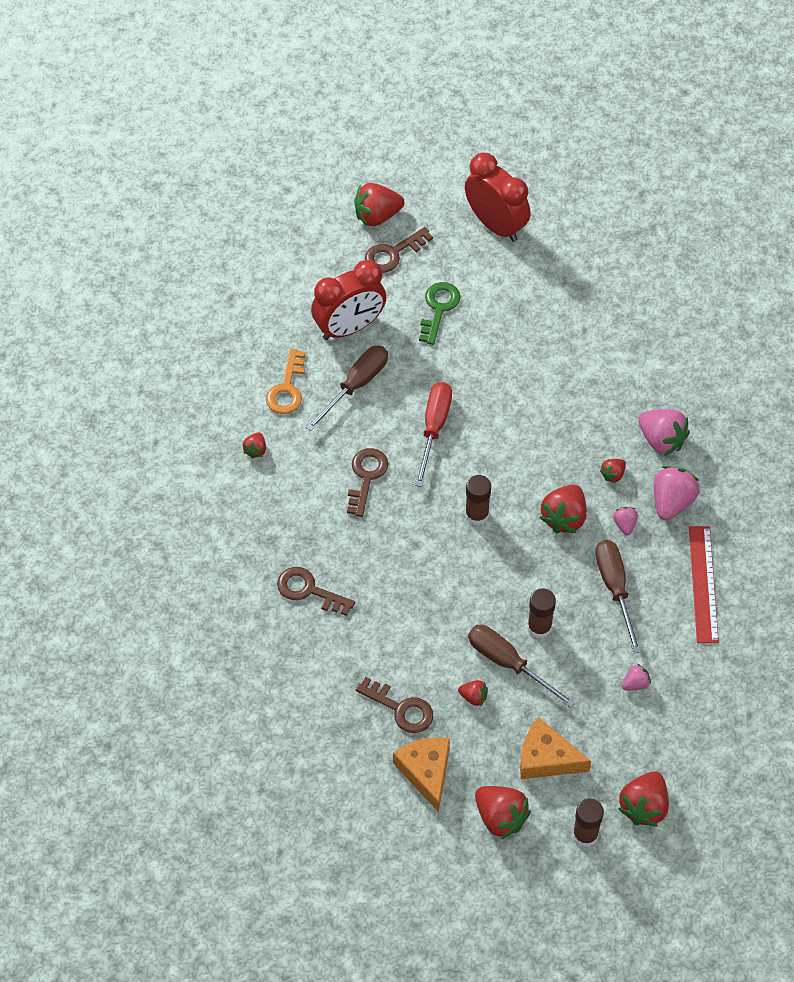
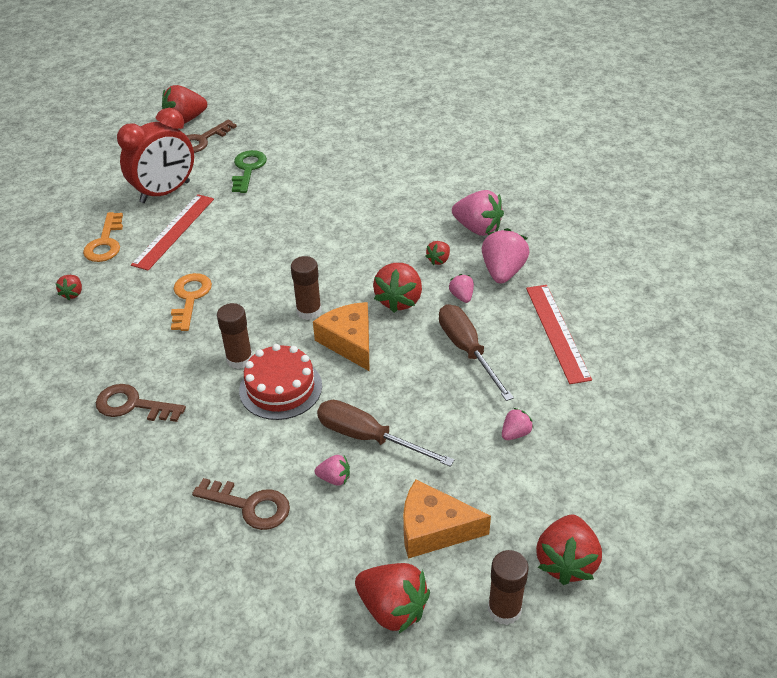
camera: 10 degrees left, 15 degrees down
brown screwdriver [306,345,388,431] -> red ruler [131,194,214,271]
brown key [347,448,389,517] -> orange key [171,273,212,331]
orange cheese [393,737,450,812] -> orange cheese moved to [313,302,369,371]
red screwdriver [415,382,452,487] -> none
red strawberry [458,680,488,706] -> pink strawberry [315,455,350,486]
red clock [465,153,530,242] -> none
brown glue stick [527,588,556,638] -> brown glue stick moved to [217,303,252,369]
none -> red cake [239,344,322,420]

